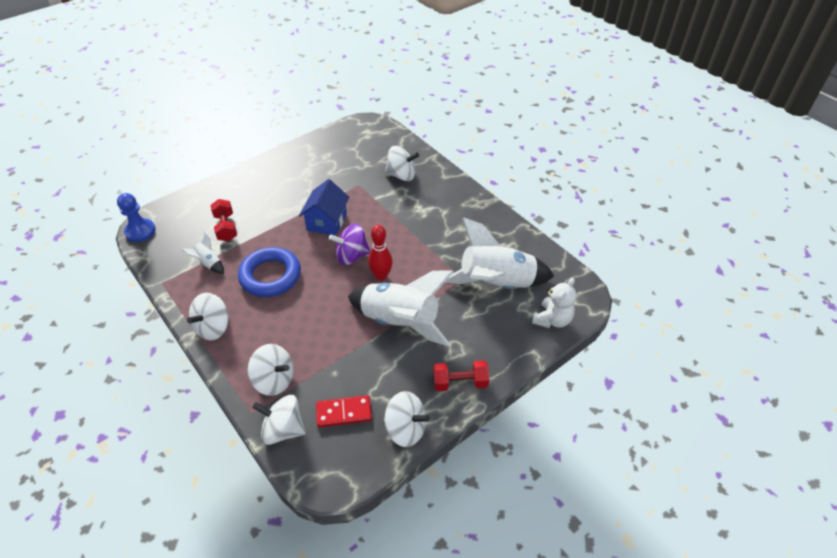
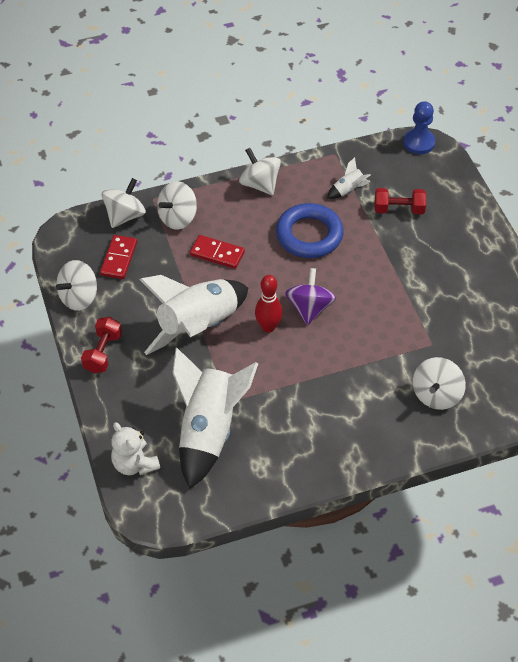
camera: 110 degrees right, 5 degrees up
blue house [299,179,350,236] -> none
none -> red domino [190,235,245,269]

